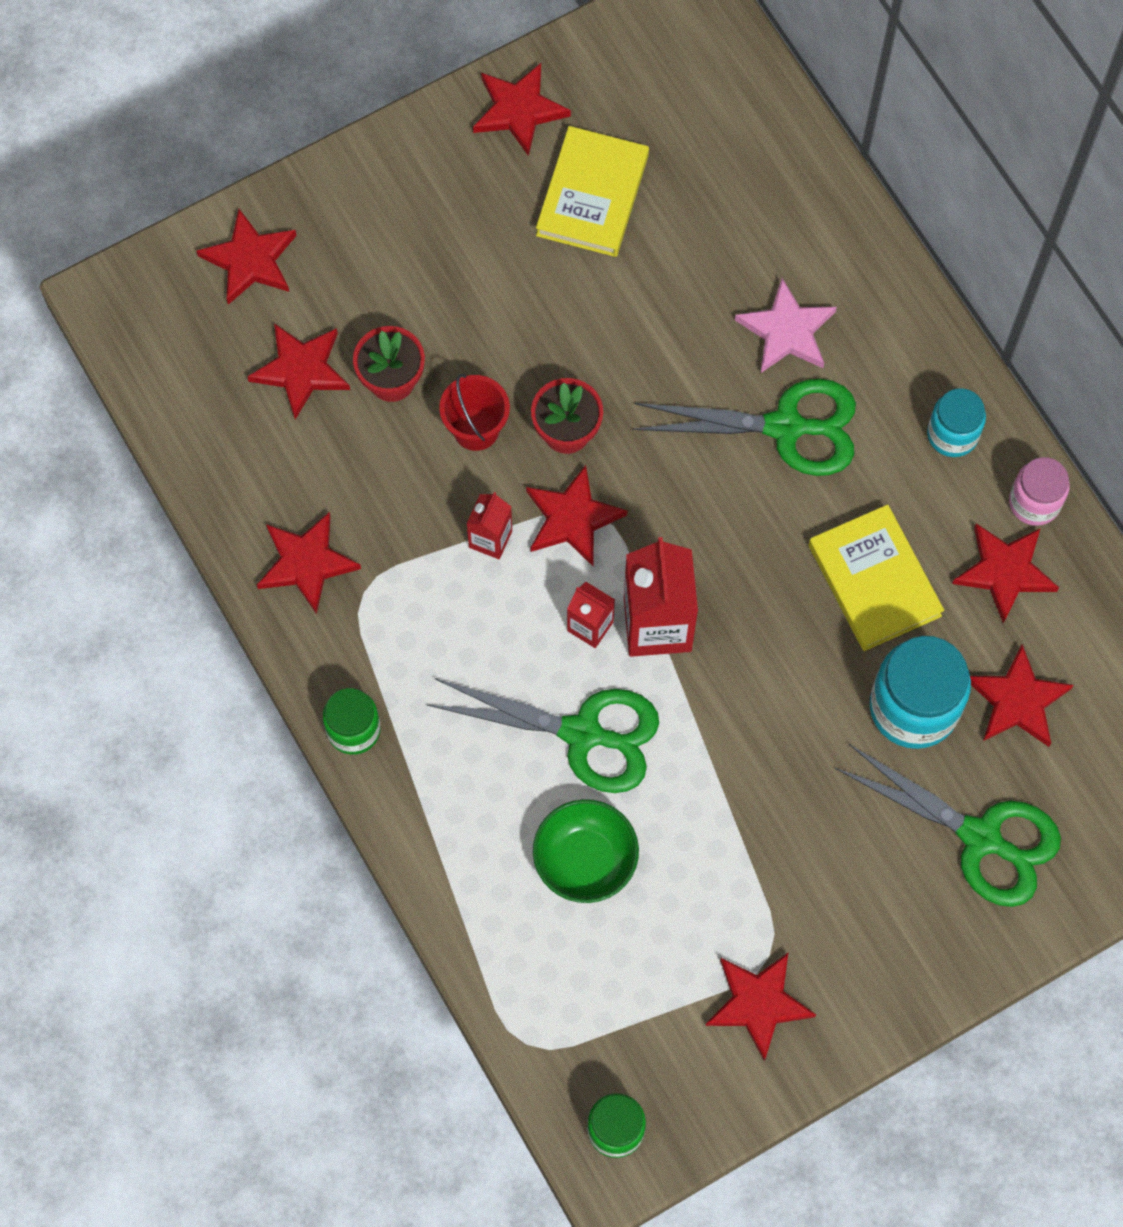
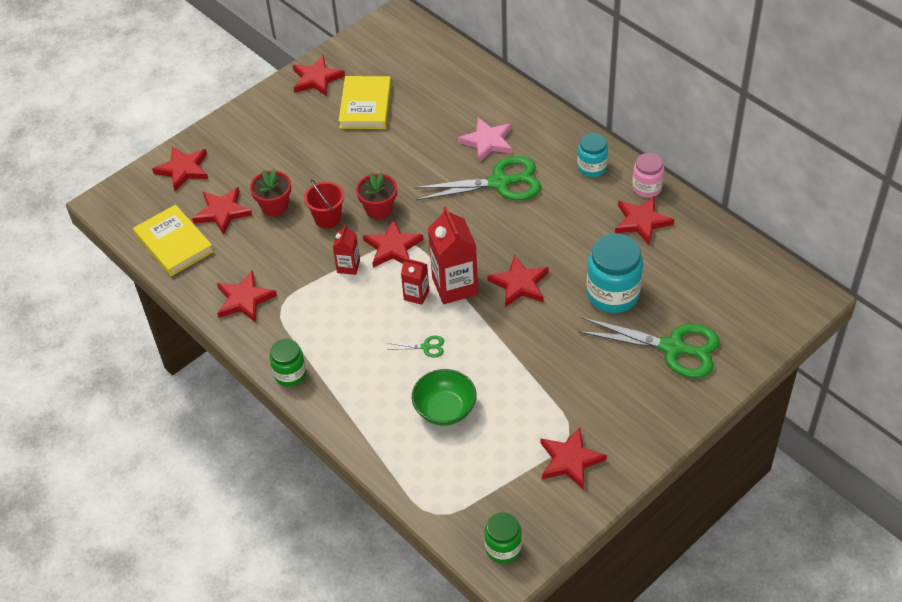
camera: 10 degrees left, 20 degrees down
green scissors [427,678,659,793] -> green scissors [388,336,444,358], size x0.41
yellow book [809,504,944,651] -> yellow book moved to [133,204,214,276]
red star [970,645,1074,747] -> red star moved to [487,255,549,307]

